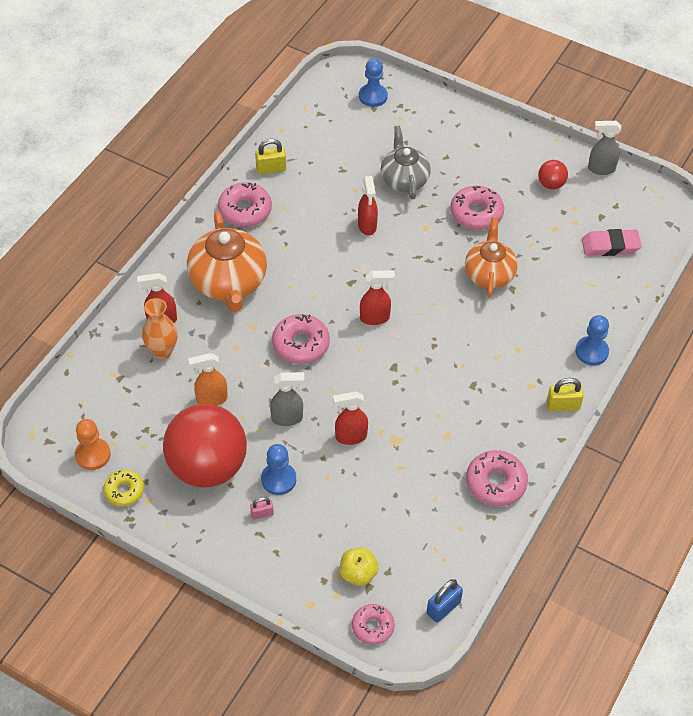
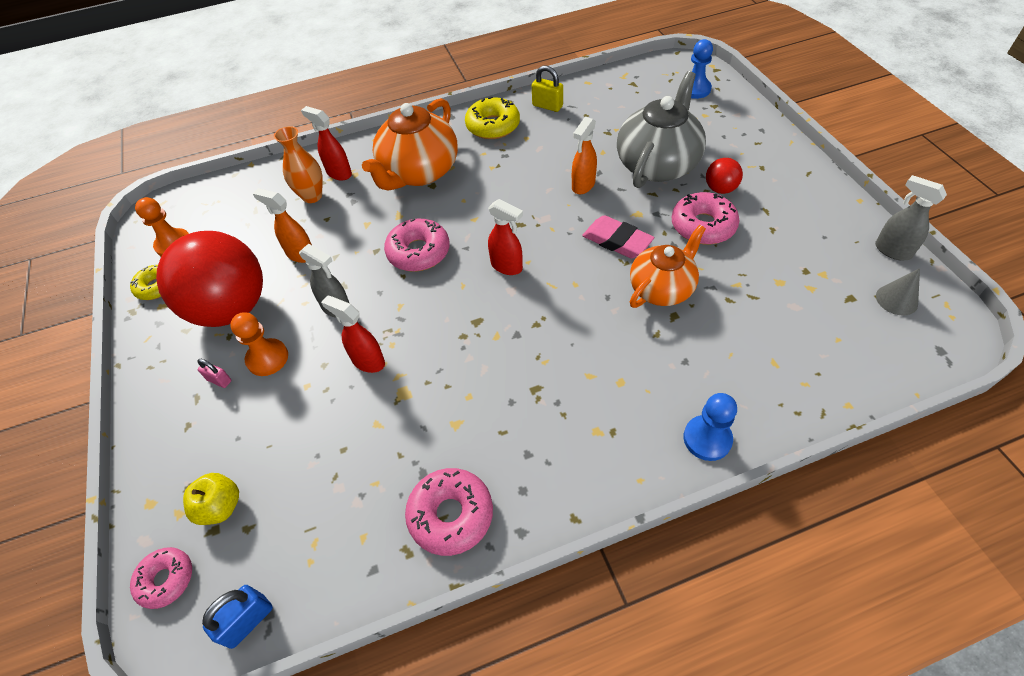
camera: 45 degrees right, 0 degrees up
pink donut [218,182,272,227] -> yellow donut [465,96,520,139]
blue pawn [261,444,296,495] -> orange pawn [230,312,288,376]
red spray bottle [358,176,378,236] -> orange spray bottle [572,117,597,194]
grey teapot [381,126,431,199] -> grey teapot [617,71,706,188], size x1.50
blue padlock [427,579,463,623] -> blue padlock turned 45 degrees counterclockwise [202,585,273,649]
red ball [538,160,568,190] -> red ball moved to [706,158,743,194]
yellow padlock [547,378,584,412] -> none
pink eraser [582,229,642,256] -> pink eraser moved to [582,215,654,258]
none -> grey cone [876,268,920,316]

